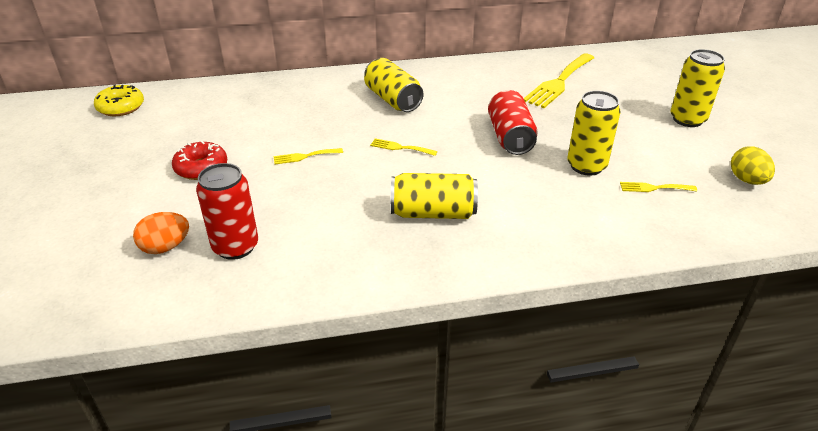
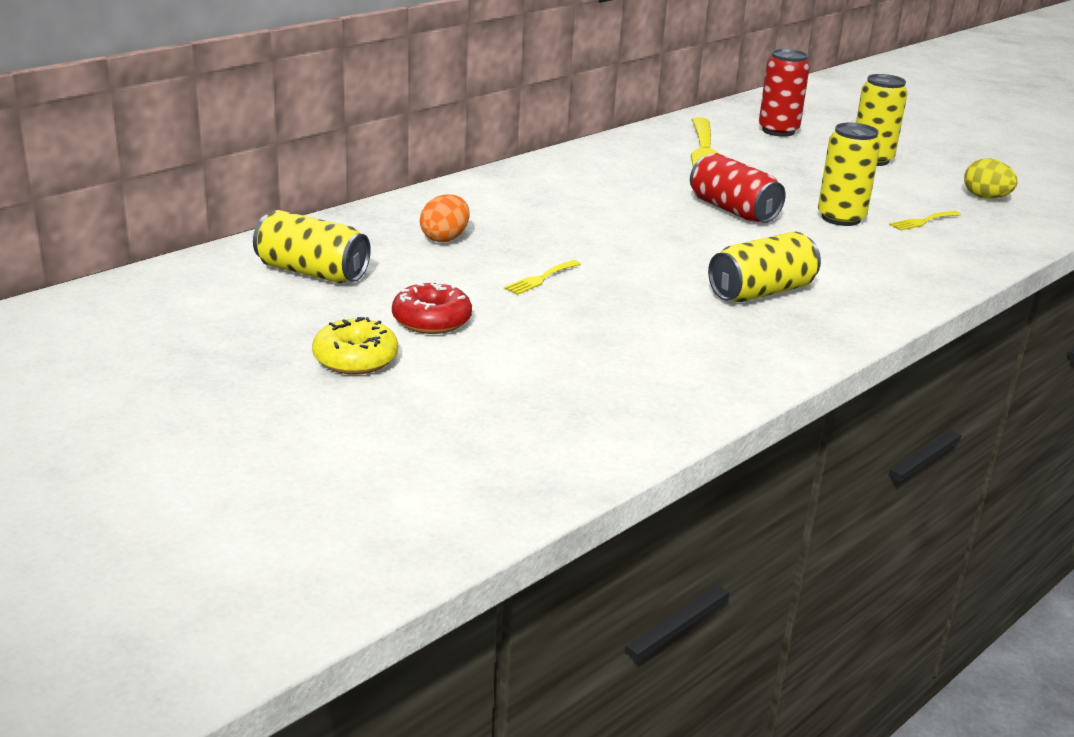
camera: 35 degrees left, 10 degrees down
yellow donut [94,85,144,117] -> yellow donut moved to [312,317,398,375]
orange egg [133,212,189,254] -> orange egg moved to [420,194,469,242]
red can [196,163,258,260] -> red can moved to [759,49,810,137]
yellow can [364,58,423,112] -> yellow can moved to [253,210,371,283]
yellow fork [370,138,438,156] -> none

